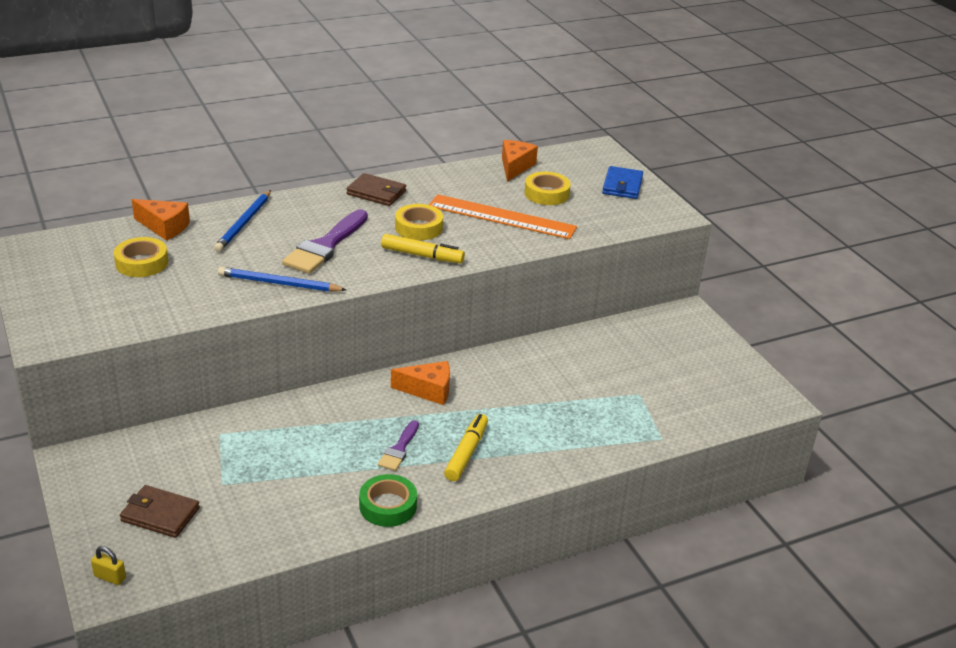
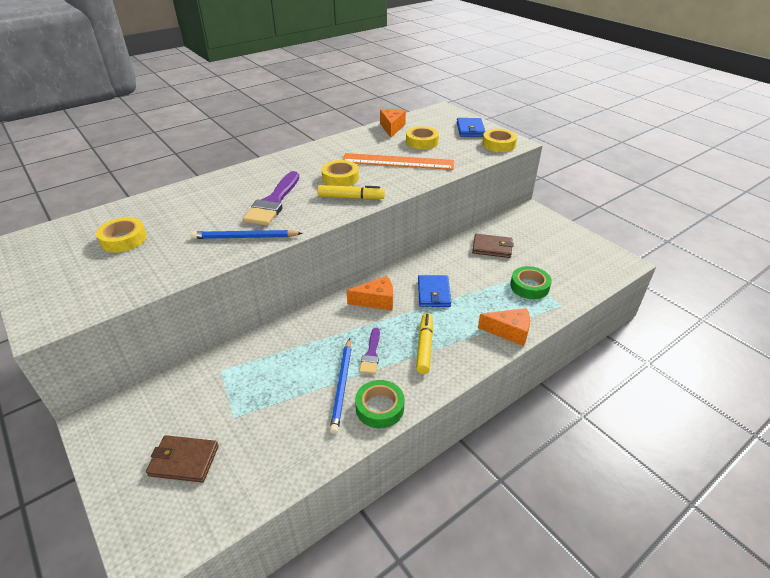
camera: 10 degrees left, 5 degrees up
yellow padlock [91,546,126,585] -> none
orange cheese [132,199,190,241] -> orange cheese moved to [478,308,530,346]
blue pencil [214,190,271,252] -> blue pencil moved to [330,338,351,434]
brown wallet [346,173,406,206] -> brown wallet moved to [472,234,513,258]
none -> blue wallet [418,275,451,307]
none -> yellow tape [482,129,517,152]
none -> green tape [510,266,552,299]

